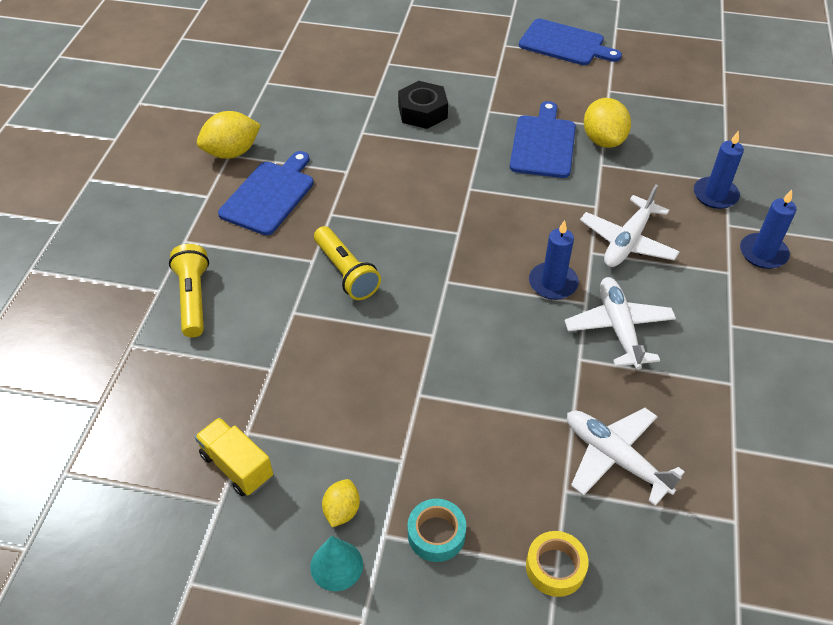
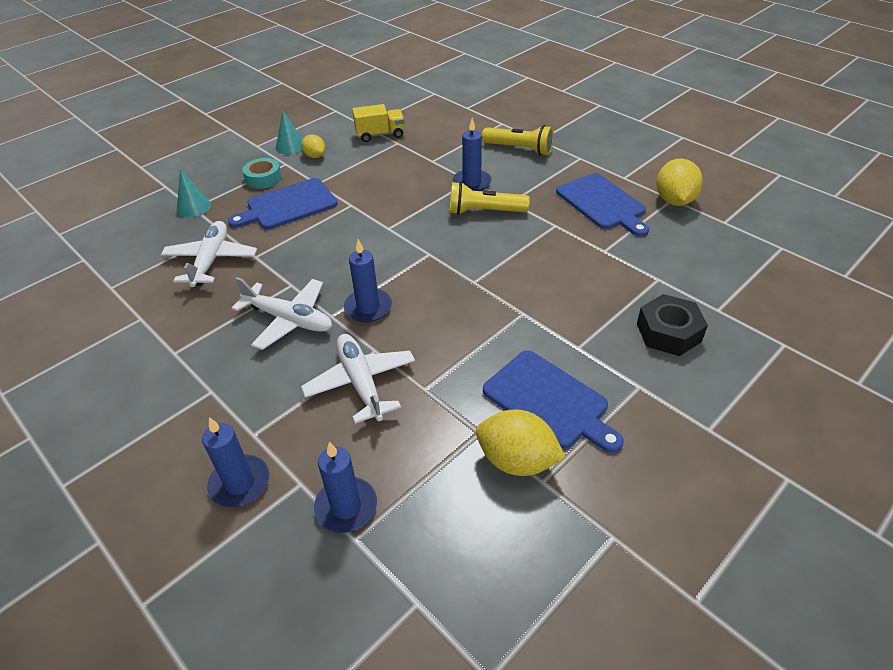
camera: 125 degrees right, 5 degrees down
blue cutting board [519,19,622,65] -> blue cutting board moved to [228,178,338,229]
yellow tape [526,531,589,597] -> turquoise cone [177,170,211,217]
white plane [567,408,685,506] -> white plane turned 75 degrees counterclockwise [161,221,257,287]
none -> blue candle [452,118,491,191]

